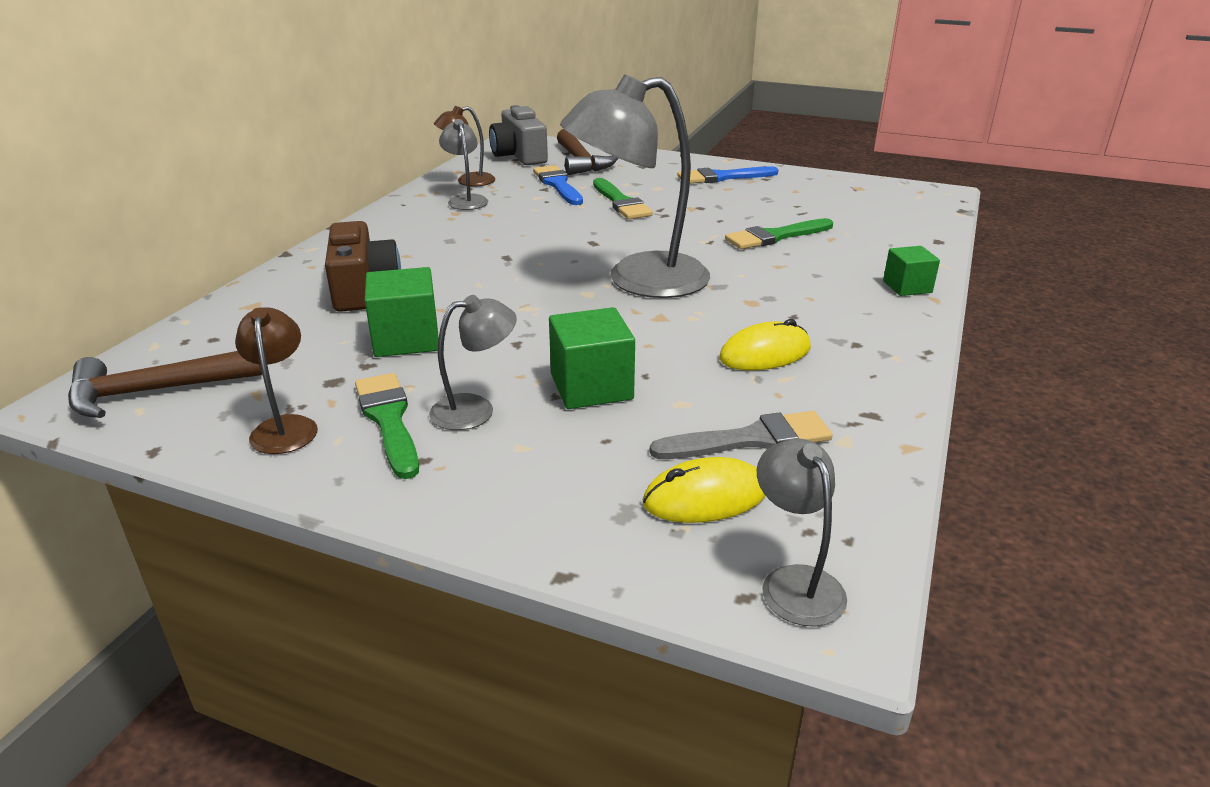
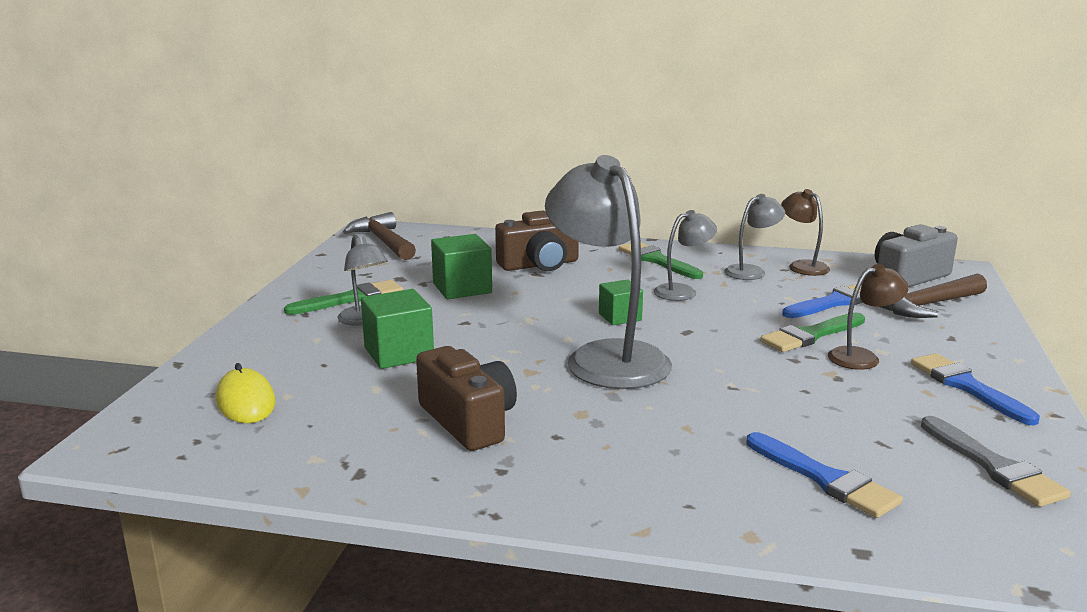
camera: 80 degrees right, 10 degrees down
brown lamp [235,307,318,454] -> brown lamp moved to [828,264,909,370]
grey brush [650,411,833,459] -> grey brush moved to [921,416,1071,507]
yellow mouse [719,319,811,371] -> brown camera [416,346,517,451]
green brush [725,218,833,249] -> green brush moved to [619,243,703,279]
grey lamp [757,439,847,627] -> grey lamp moved to [654,210,717,301]
green cube [883,246,940,296] -> green cube moved to [599,279,643,325]
none -> blue brush [746,432,903,518]

